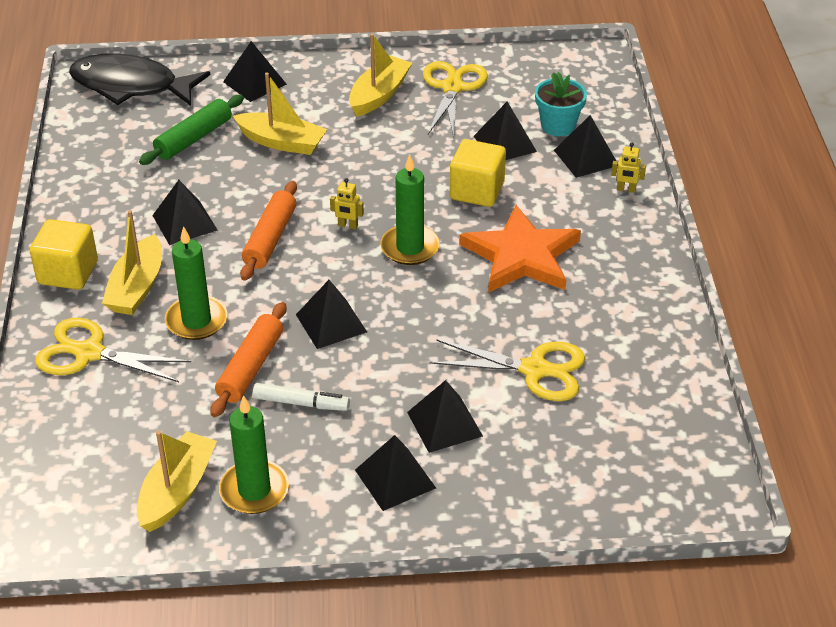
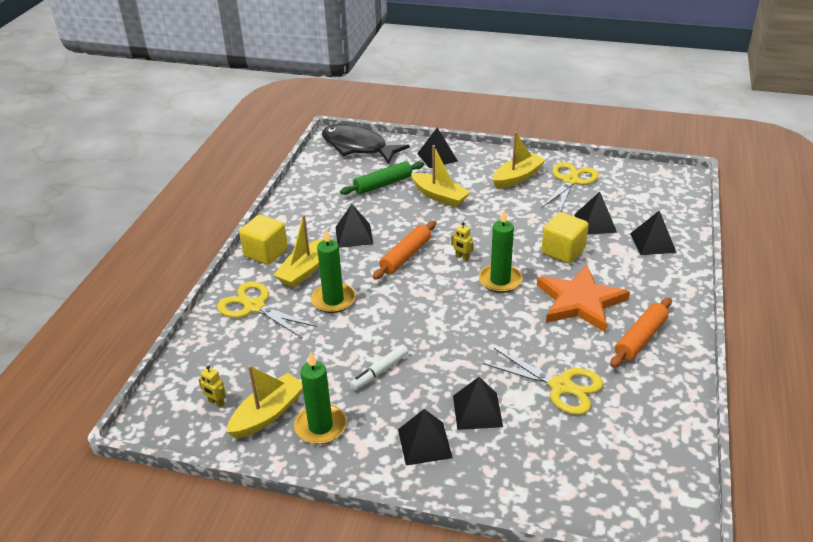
camera: 20 degrees right, 5 degrees down
orange rolling pin [210,302,287,417] -> orange rolling pin moved to [610,298,672,368]
white marker [253,383,350,411] -> white marker turned 105 degrees clockwise [350,345,409,390]
black pyramid [296,280,367,349] -> none
turquoise flower pot [535,72,587,136] -> none
yellow robot [611,142,646,193] -> yellow robot moved to [198,365,226,408]

